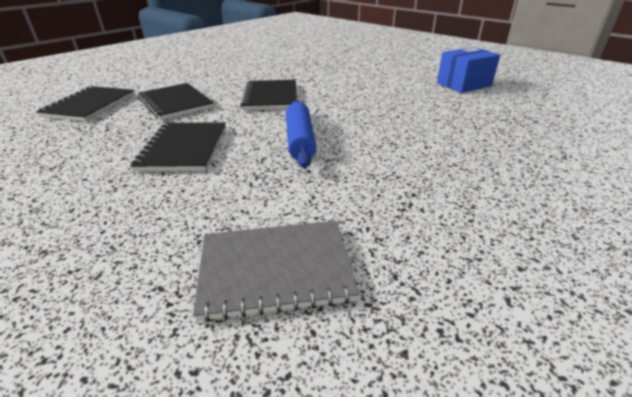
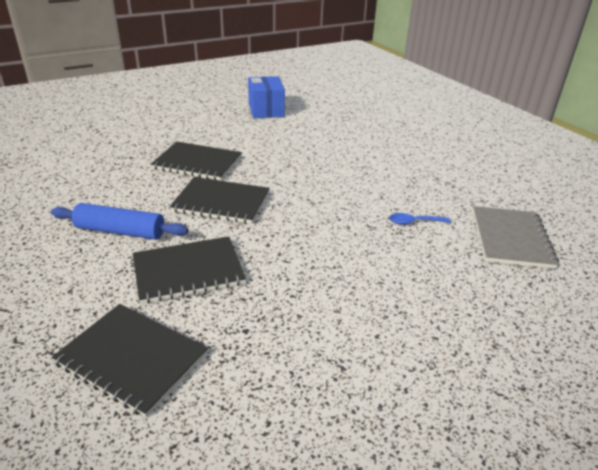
camera: 75 degrees left, 0 degrees up
black notebook [130,122,226,171] -> black notebook moved to [151,142,242,181]
blue rolling pin [286,100,316,168] -> blue rolling pin moved to [51,203,188,240]
none -> blue spoon [389,213,451,225]

